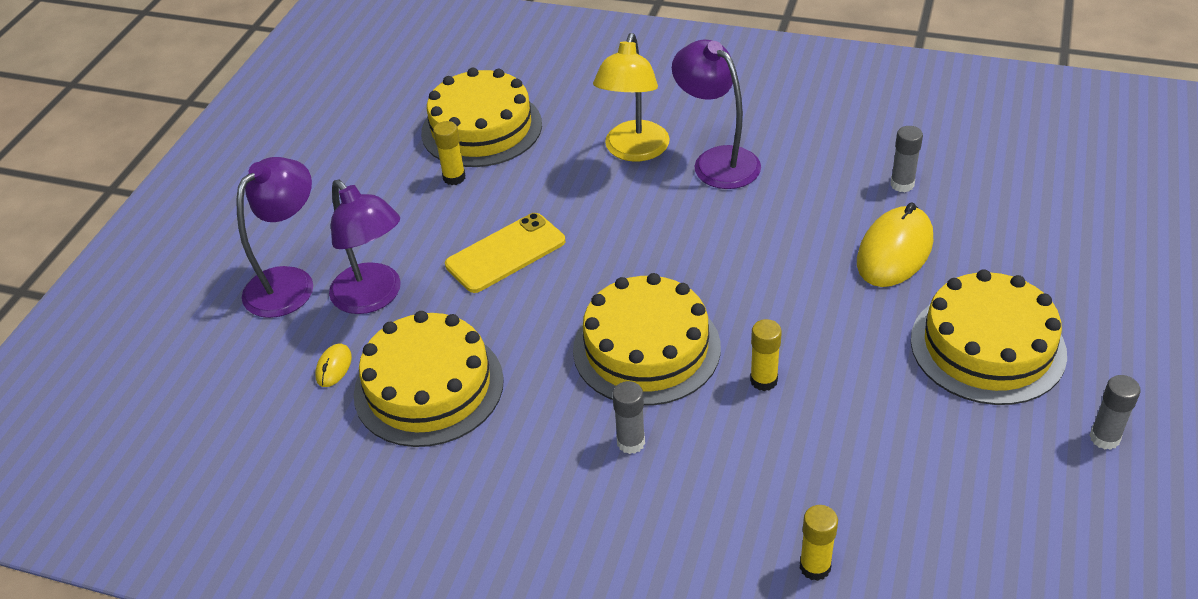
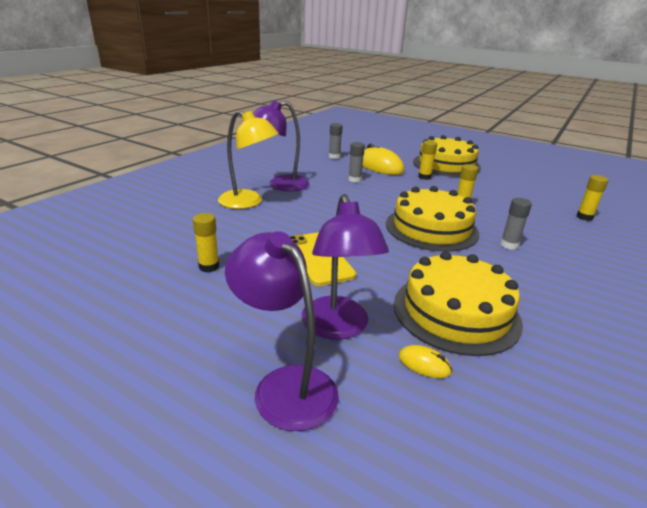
camera: 80 degrees left, 15 degrees down
purple lamp [329,180,401,314] -> purple lamp turned 105 degrees clockwise [302,194,389,340]
yellow cake [421,68,542,167] -> none
grey glue stick [1089,375,1141,450] -> grey glue stick moved to [348,142,365,182]
none -> yellow glue stick [418,141,437,180]

